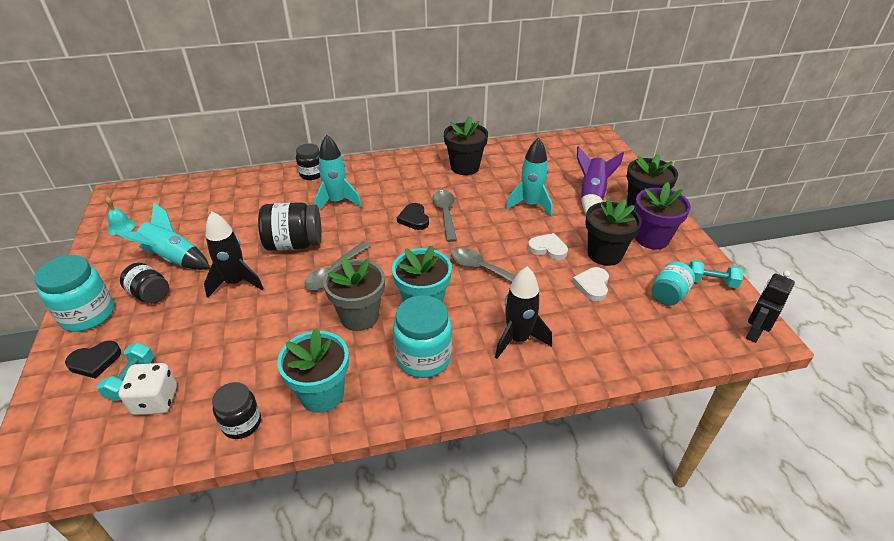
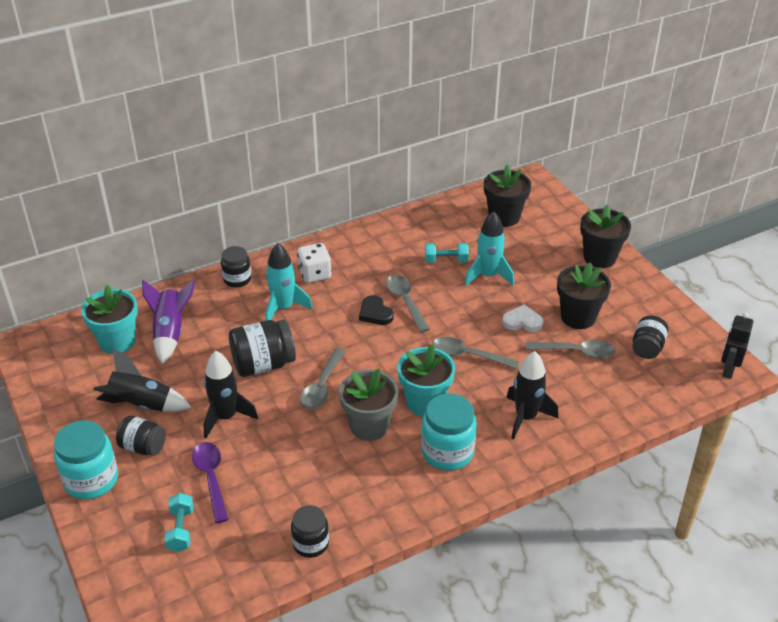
camera: 15 degrees left, 0 degrees up
black heart [65,341,121,379] -> none
turquoise bell [105,197,136,235] -> none
turquoise rocket [114,203,210,270] -> black rocket [93,348,191,412]
white dice [119,363,177,415] -> white dice moved to [297,243,332,283]
turquoise flower pot [277,328,349,413] -> turquoise flower pot moved to [81,285,138,354]
black flower pot [444,116,488,175] -> black flower pot moved to [484,164,531,227]
white heart [572,267,609,301] -> grey spoon [526,340,615,358]
purple rocket [577,146,624,214] -> purple rocket moved to [142,279,195,364]
purple flower pot [635,182,691,250] -> none
turquoise jar [652,262,695,306] -> black jar [632,316,668,359]
turquoise dumbbell [689,260,743,288] -> turquoise dumbbell moved to [425,243,469,263]
none -> purple spoon [192,442,229,523]

